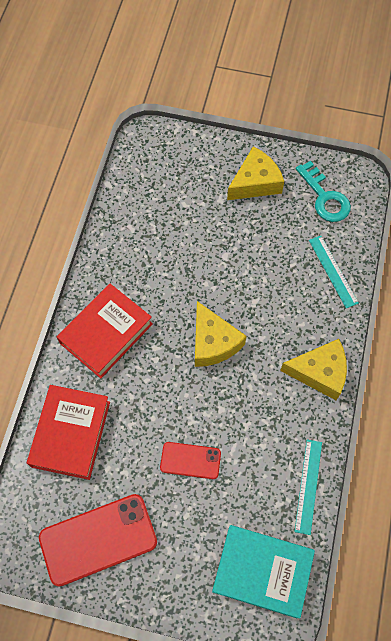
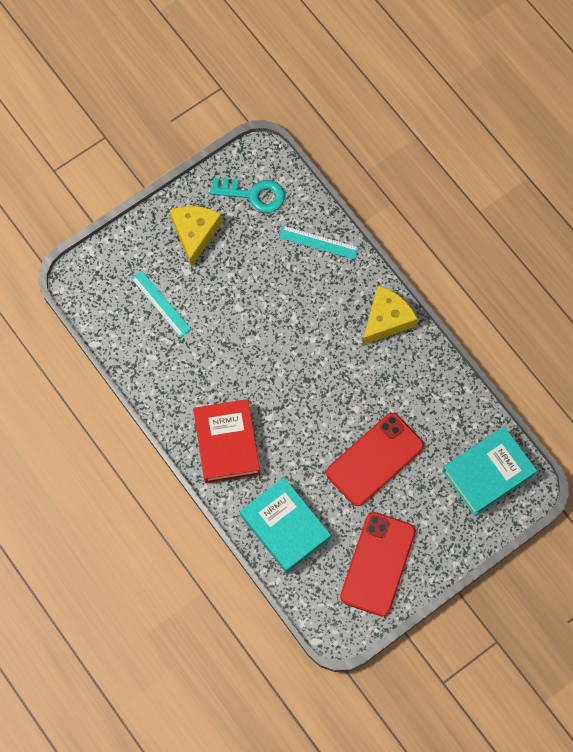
camera: 50 degrees left, 5 degrees up
red book [27,385,110,480] -> turquoise book [240,477,331,573]
red phone [160,442,221,479] -> red phone [326,413,424,506], size x1.80
yellow cheese [195,301,247,367] -> none
turquoise ruler [295,440,322,535] -> turquoise ruler moved to [131,270,191,337]

